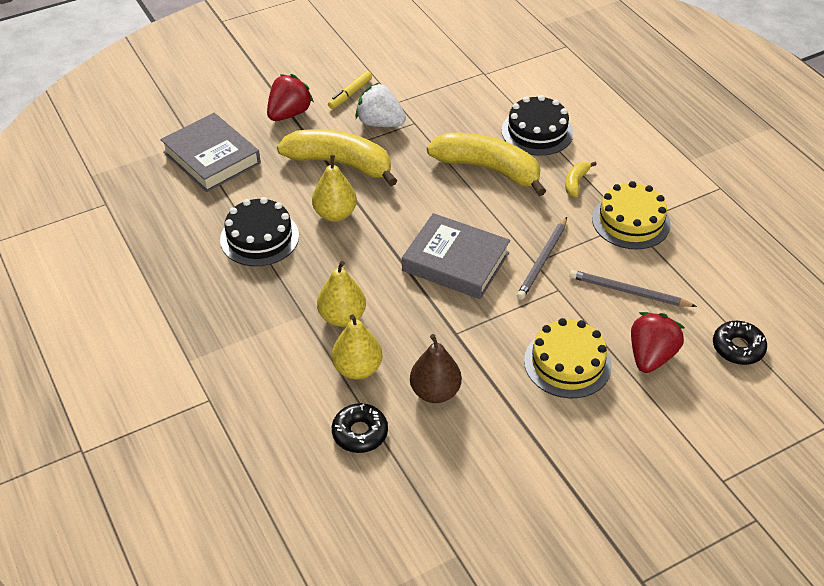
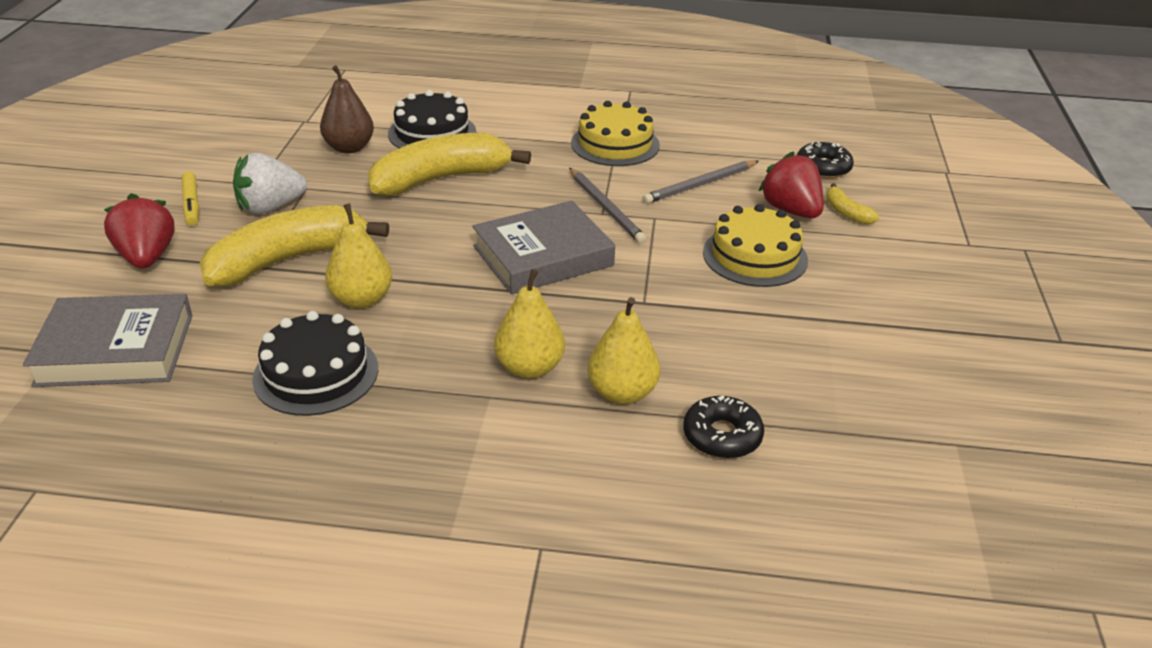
camera: 55 degrees left, 10 degrees down
brown pear [410,334,462,403] -> brown pear moved to [320,65,374,153]
yellow banana [565,162,597,197] -> yellow banana moved to [826,183,879,224]

